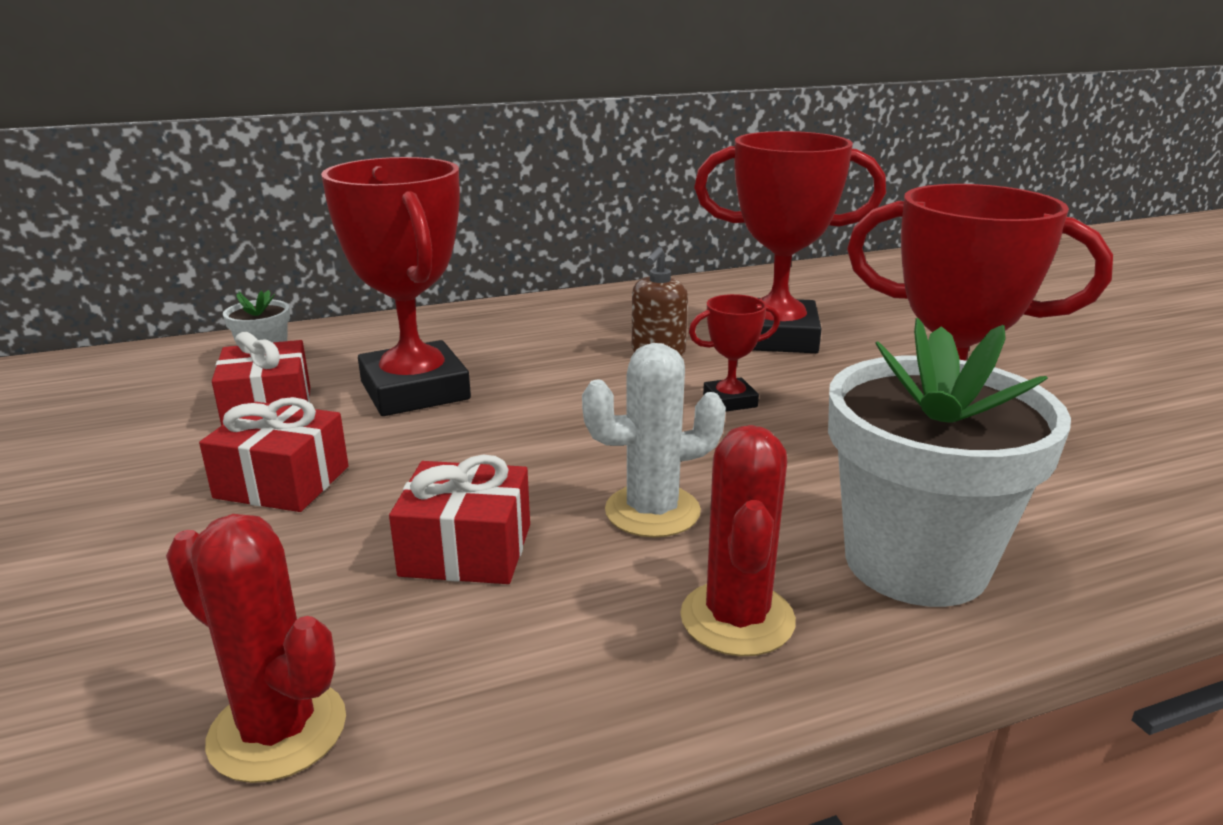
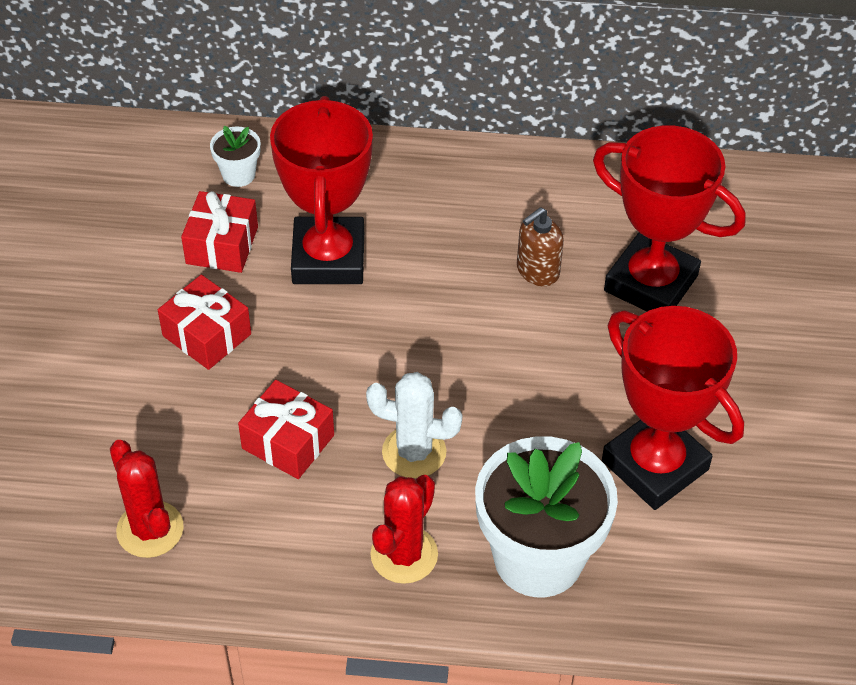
camera: 25 degrees right, 25 degrees up
red trophy [689,294,780,411] -> none

